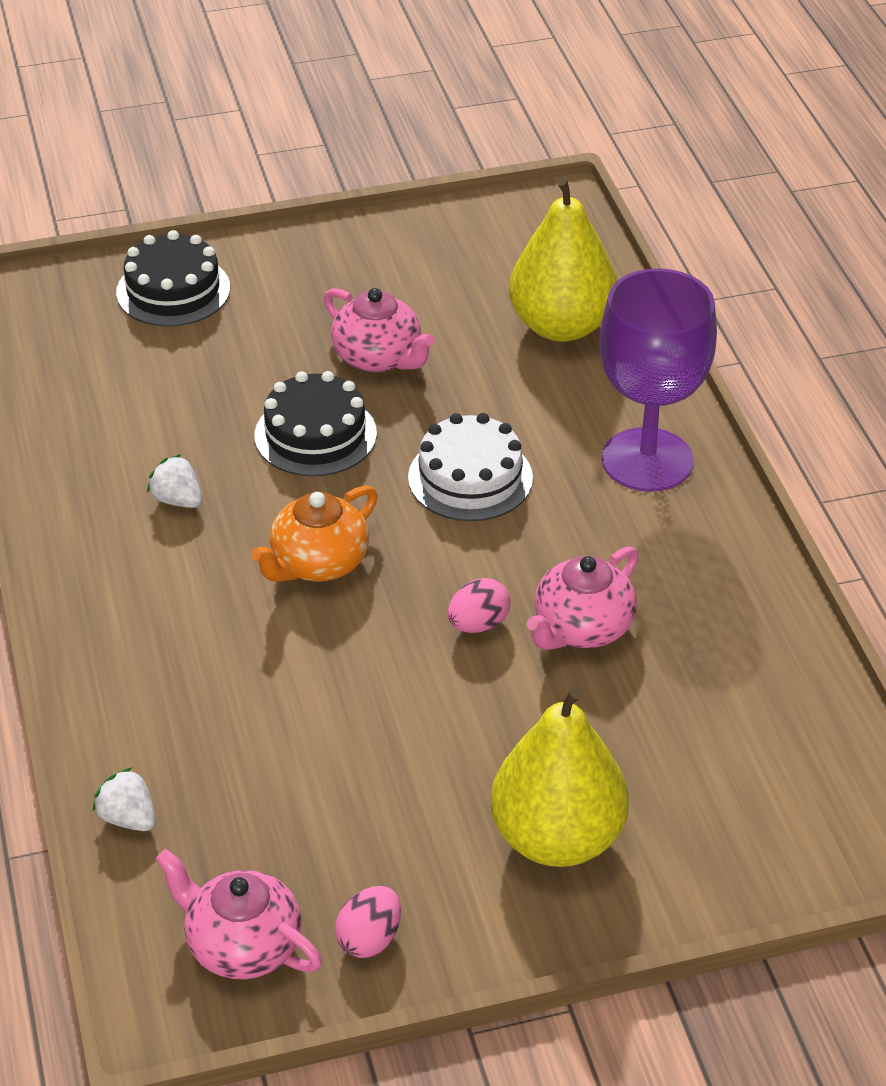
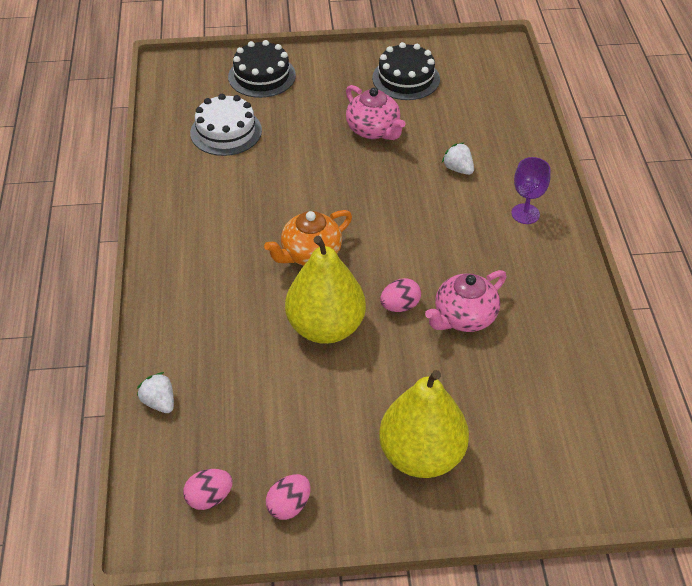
camera: 10 degrees right, 5 degrees up
white strawberry [147,454,202,508] -> white strawberry moved to [442,142,474,175]
pink teapot [156,849,322,979] -> pink egg [183,469,233,510]
black cake [254,371,377,477] -> black cake moved to [372,42,440,100]
white cake [408,413,533,521] -> white cake moved to [190,94,262,156]
yellow pear [509,177,617,342] -> yellow pear moved to [285,235,366,344]
purple goblet [599,268,717,492] -> purple goblet [511,157,550,224], size x0.50

